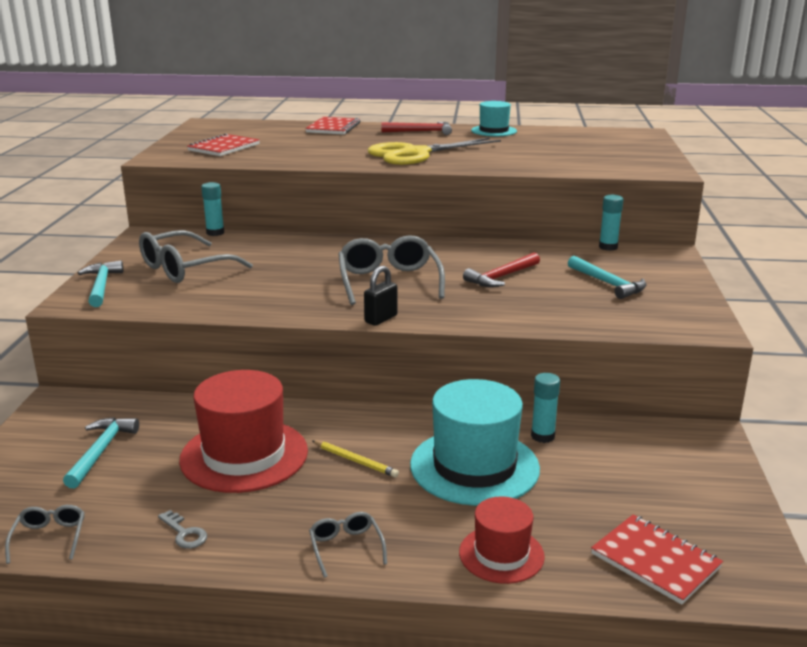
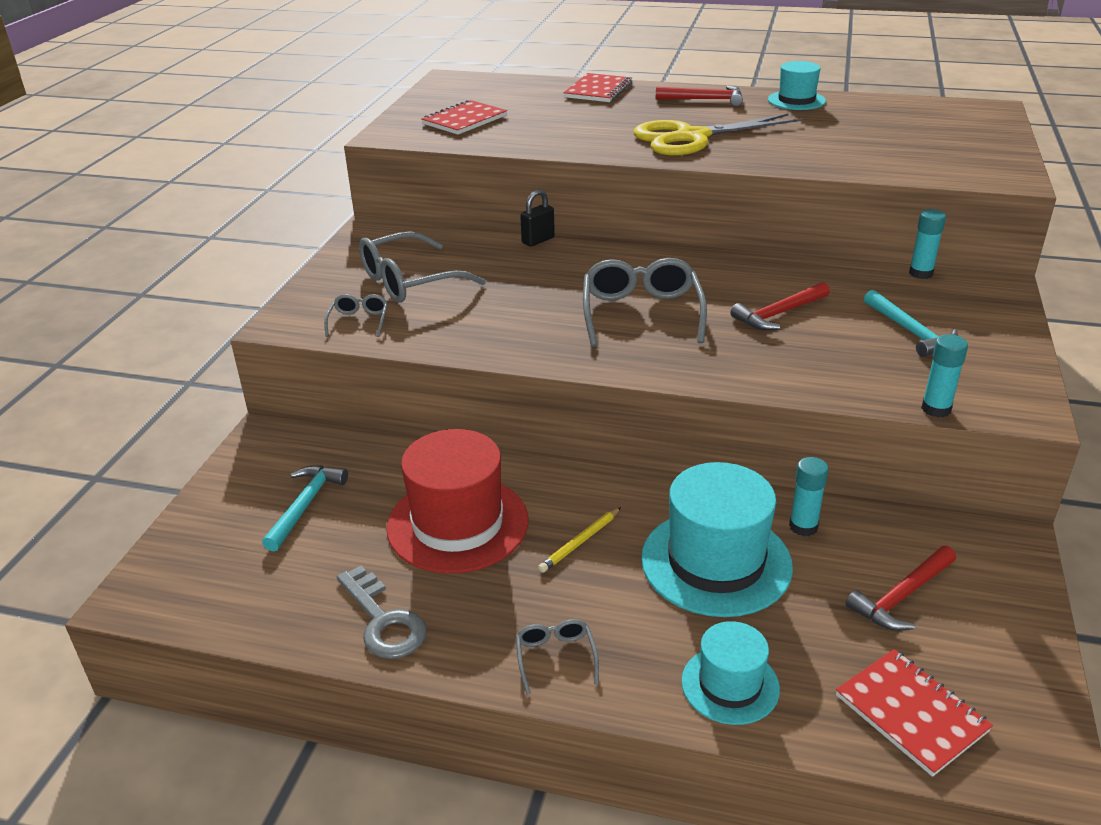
camera: 10 degrees right, 10 degrees up
grey glasses [5,505,85,564] -> grey glasses moved to [324,294,388,337]
turquoise hammer [78,260,123,307] -> none
grey key [158,510,207,549] -> grey key [337,566,427,659], size x1.82
turquoise glue stick [201,182,224,236] -> turquoise glue stick moved to [921,334,968,418]
yellow pencil [312,440,399,477] -> yellow pencil turned 90 degrees clockwise [538,507,621,573]
black padlock [364,266,397,326] -> black padlock moved to [520,189,555,247]
red hat [459,496,545,584] -> turquoise hat [681,621,780,725]
none -> red hammer [846,546,956,631]

